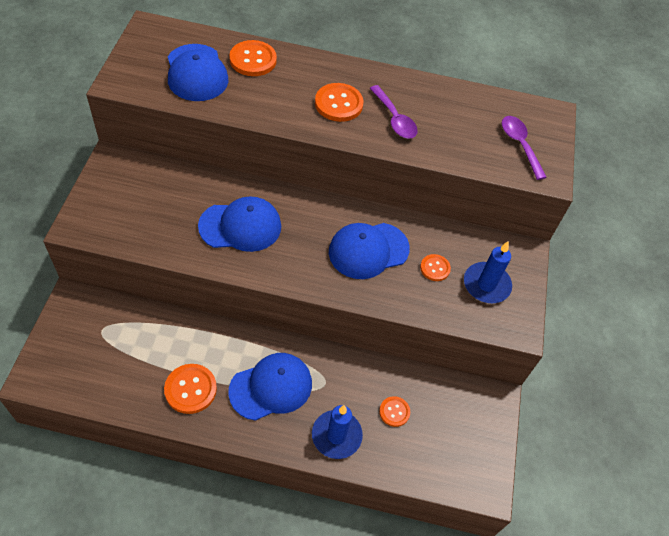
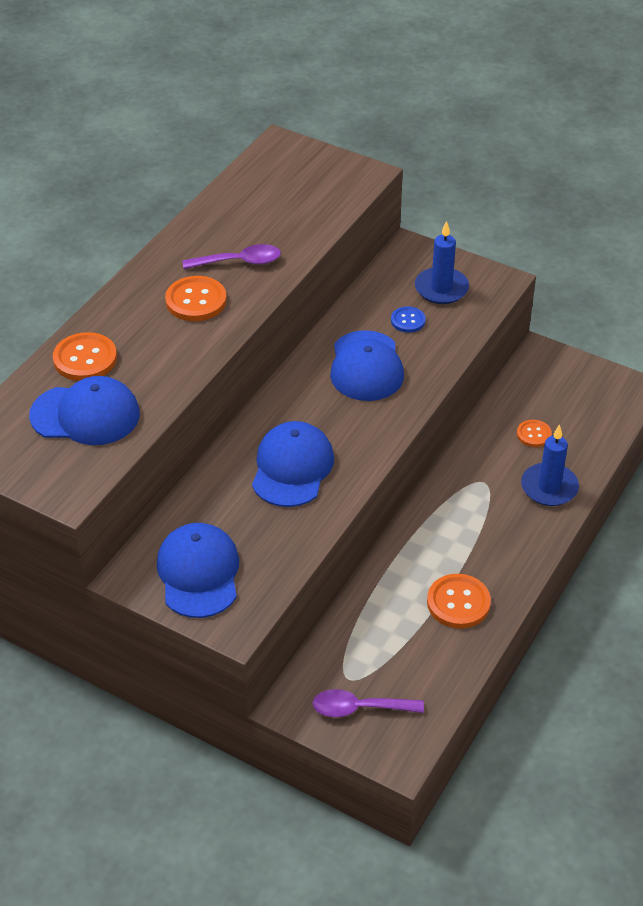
camera: 65 degrees left, 10 degrees down
blue cap [228,353,312,421] -> blue cap moved to [157,523,239,618]
orange button [420,254,451,281] -> blue button [391,306,426,333]
purple spoon [502,116,547,180] -> purple spoon moved to [313,689,424,717]

